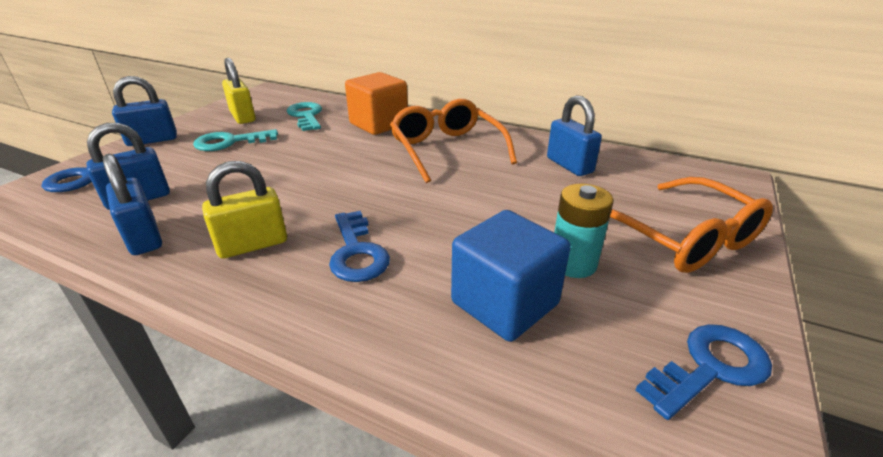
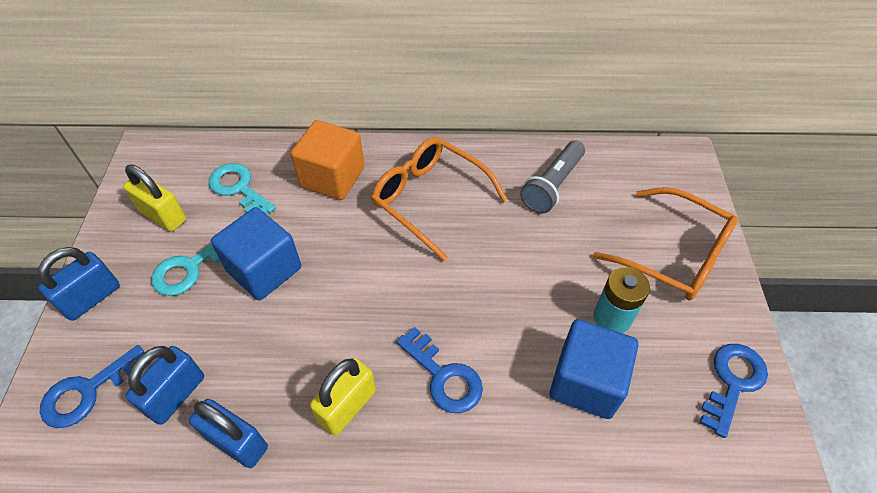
camera: 25 degrees left, 20 degrees up
blue padlock [547,95,602,176] -> grey flashlight [520,140,585,214]
none -> blue cube [211,207,301,300]

